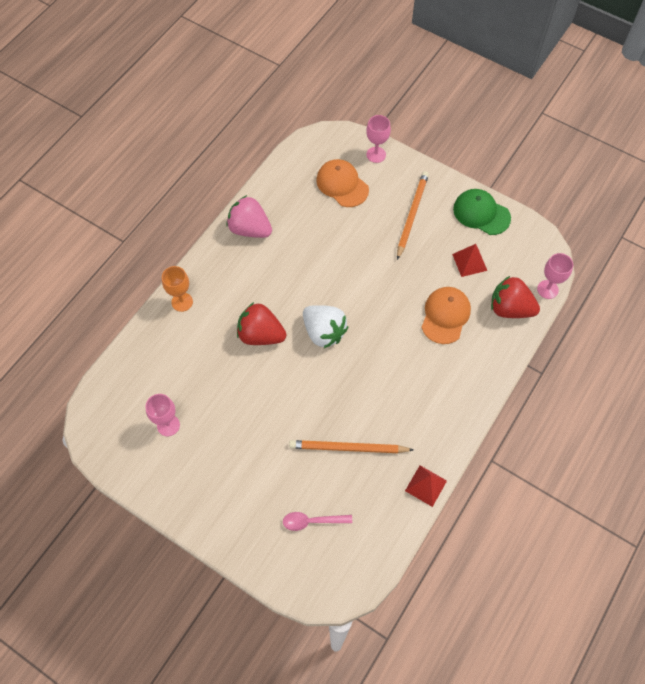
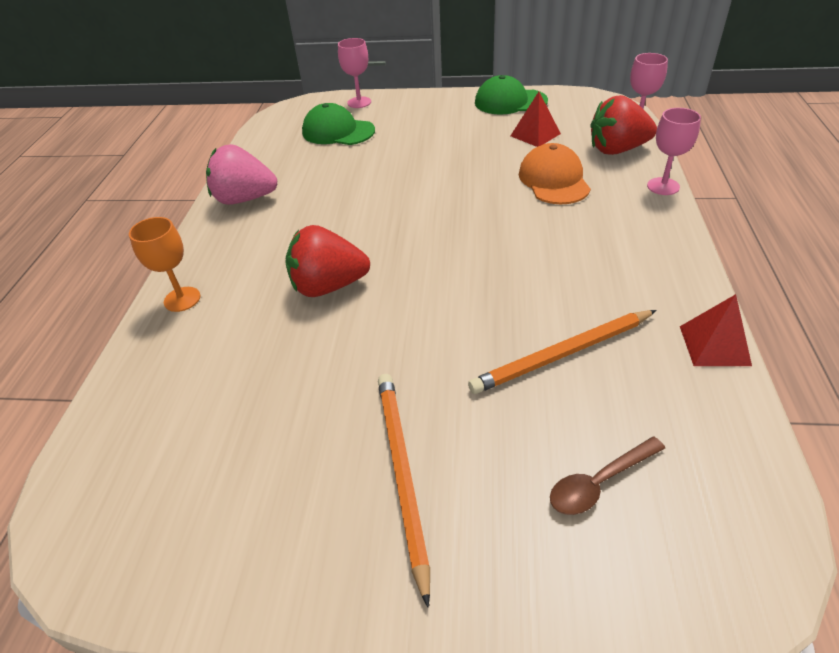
camera: 25 degrees left, 20 degrees down
pink goblet [145,394,180,436] -> pink goblet moved to [647,108,701,195]
pink spoon [283,512,352,531] -> brown spoon [550,437,665,515]
white strawberry [303,305,348,348] -> none
orange cap [316,159,369,207] -> green cap [302,103,375,145]
orange pencil [397,171,429,260] -> orange pencil moved to [378,374,430,607]

